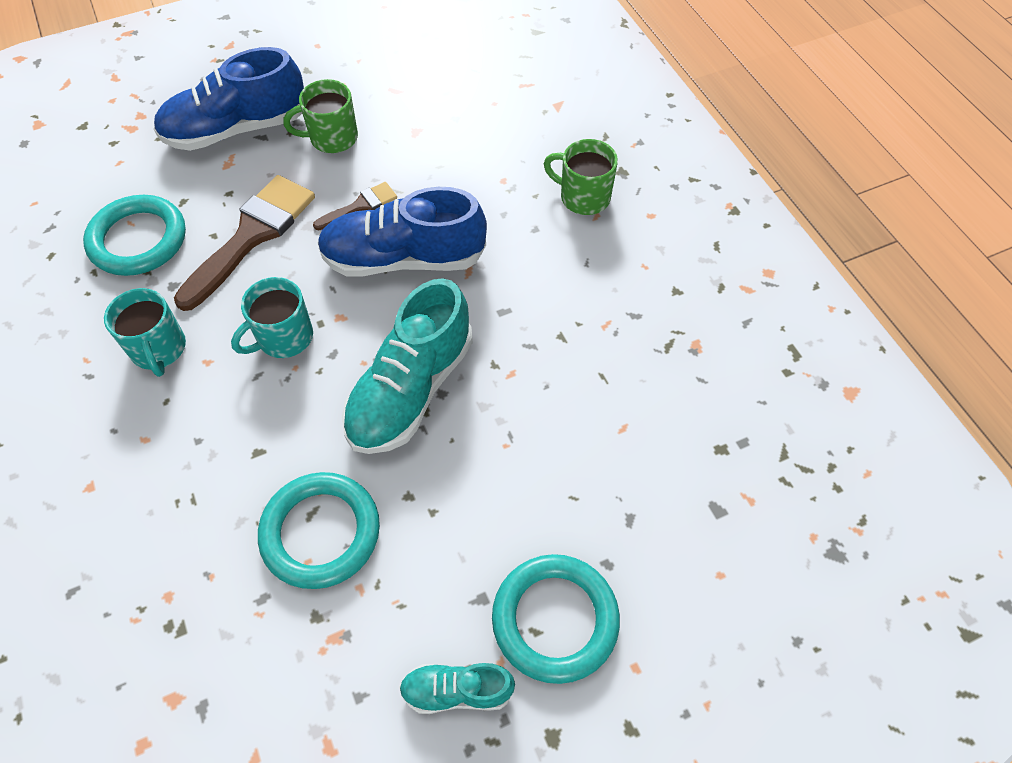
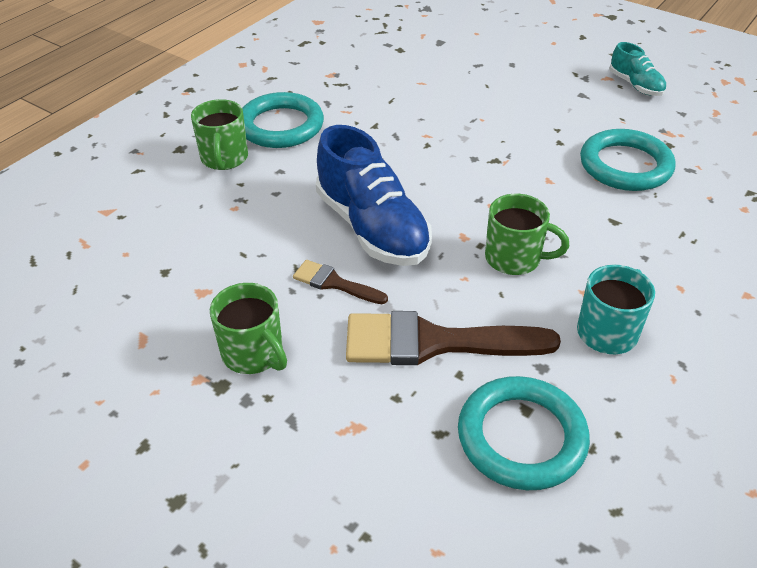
camera: 120 degrees left, 15 degrees down
blue shoe [154,47,304,151] -> none
turquoise mug [231,277,313,358] -> green mug [485,194,569,275]
turquoise shoe [342,278,473,454] -> none
turquoise ring [492,554,620,684] -> turquoise ring moved to [242,92,324,148]

